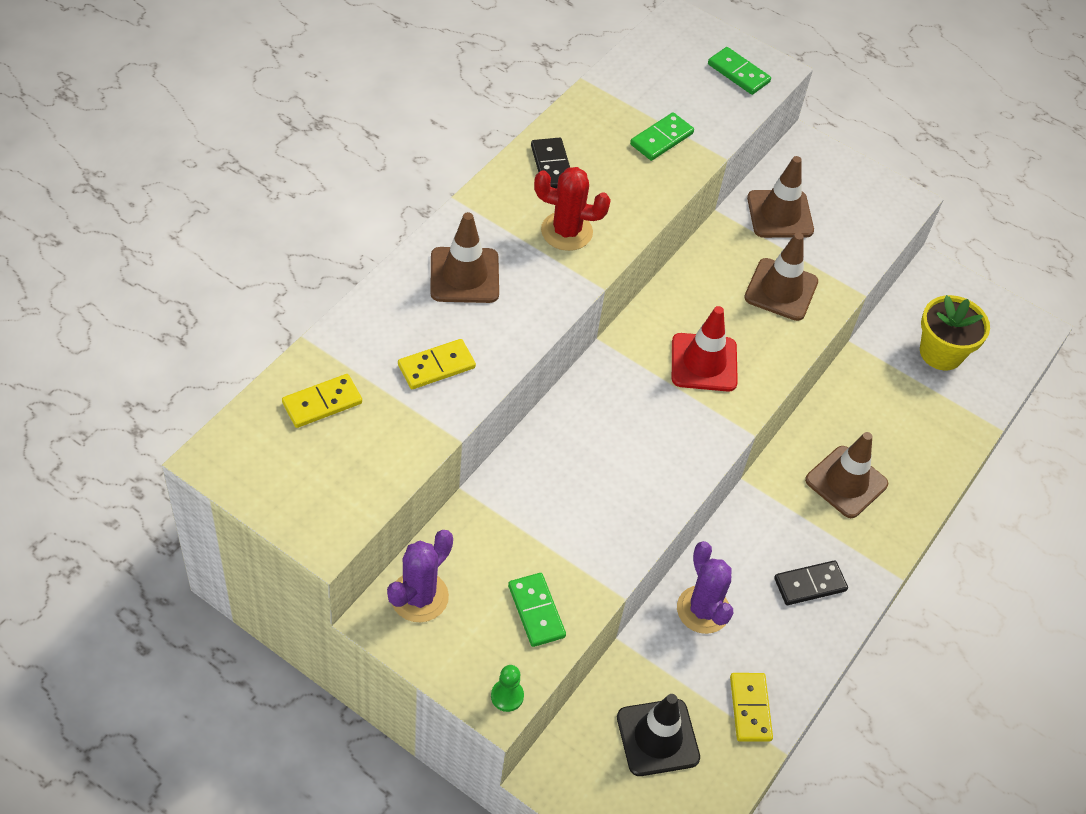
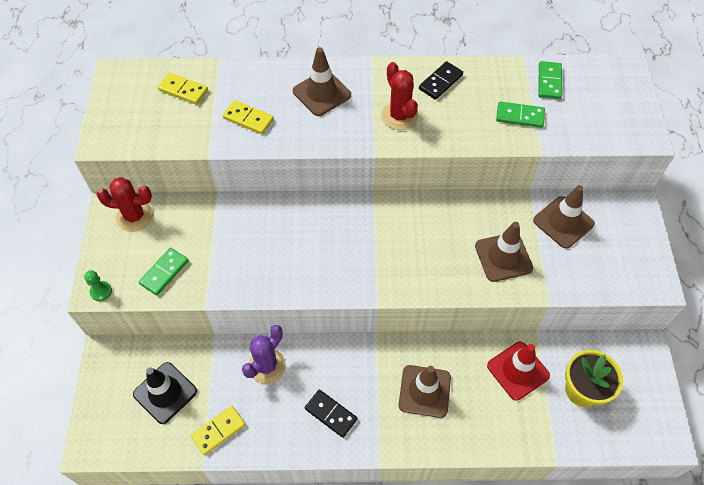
camera: 60 degrees right, 5 degrees up
purple cactus [387,530,453,622] -> red cactus [96,177,153,232]
red traffic cone [672,306,738,392] -> red traffic cone moved to [487,341,550,401]
green domino [708,47,771,95] -> green domino moved to [538,61,562,99]

